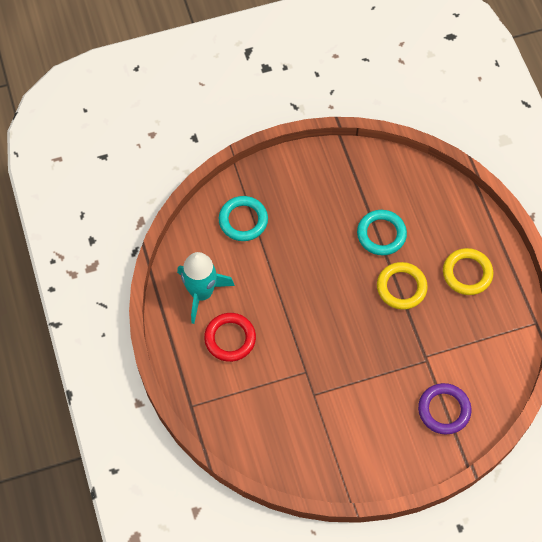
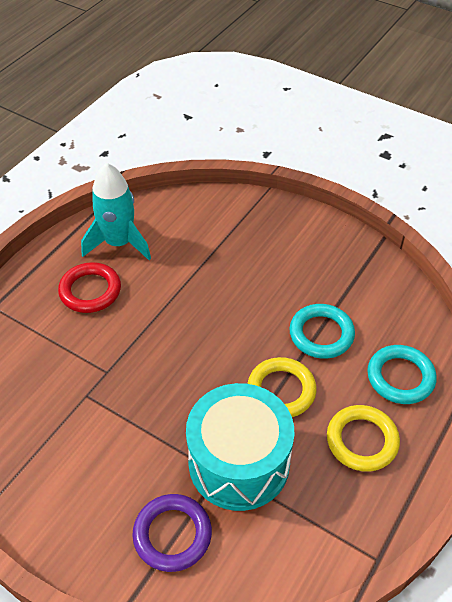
camera: 50 degrees right, 15 degrees down
turquoise ring [219,196,268,241] -> turquoise ring moved to [367,345,437,404]
none -> turquoise drum [186,383,295,511]

